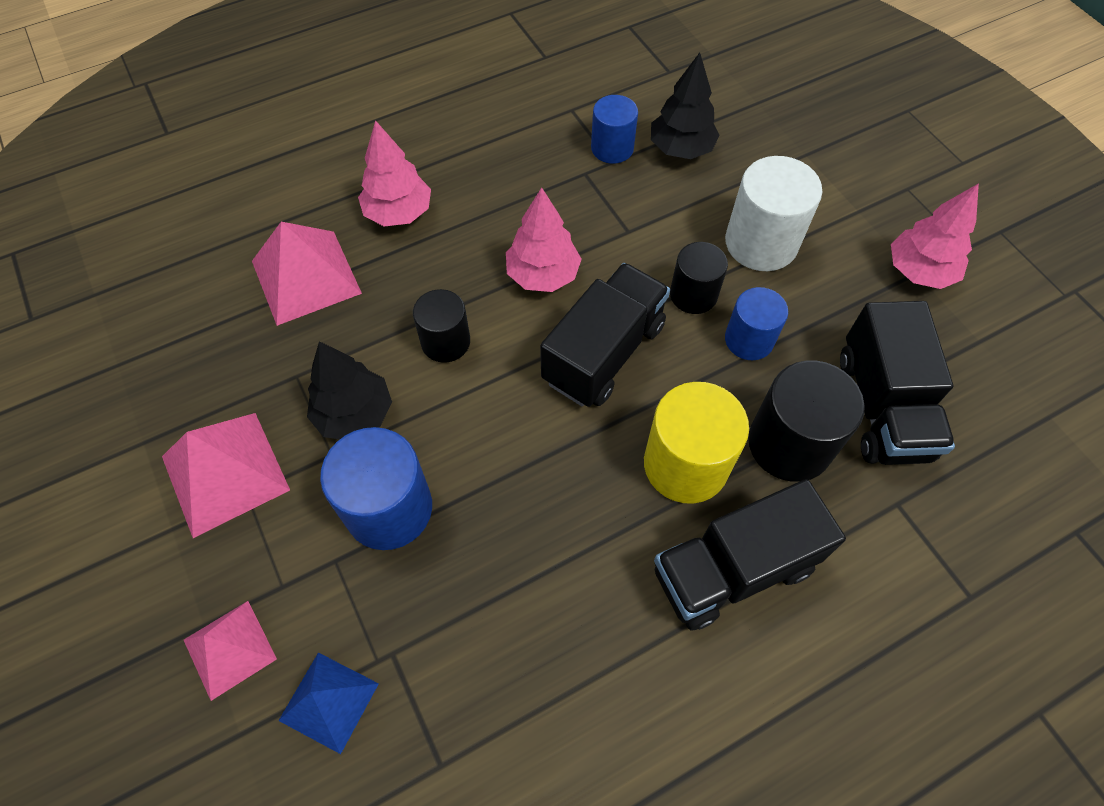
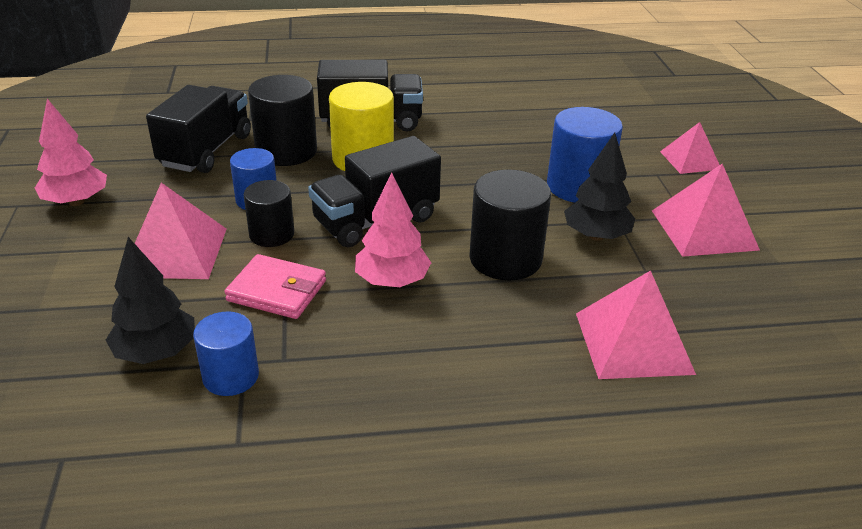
camera: 160 degrees left, 25 degrees down
blue pyramid [278,653,379,754] -> none
pink tree [358,120,431,226] -> none
black cylinder [413,289,470,363] -> black cylinder [469,169,551,280], size x1.58
white cylinder [725,156,822,271] -> pink pyramid [134,183,227,279]
none -> pink wallet [225,254,326,319]

